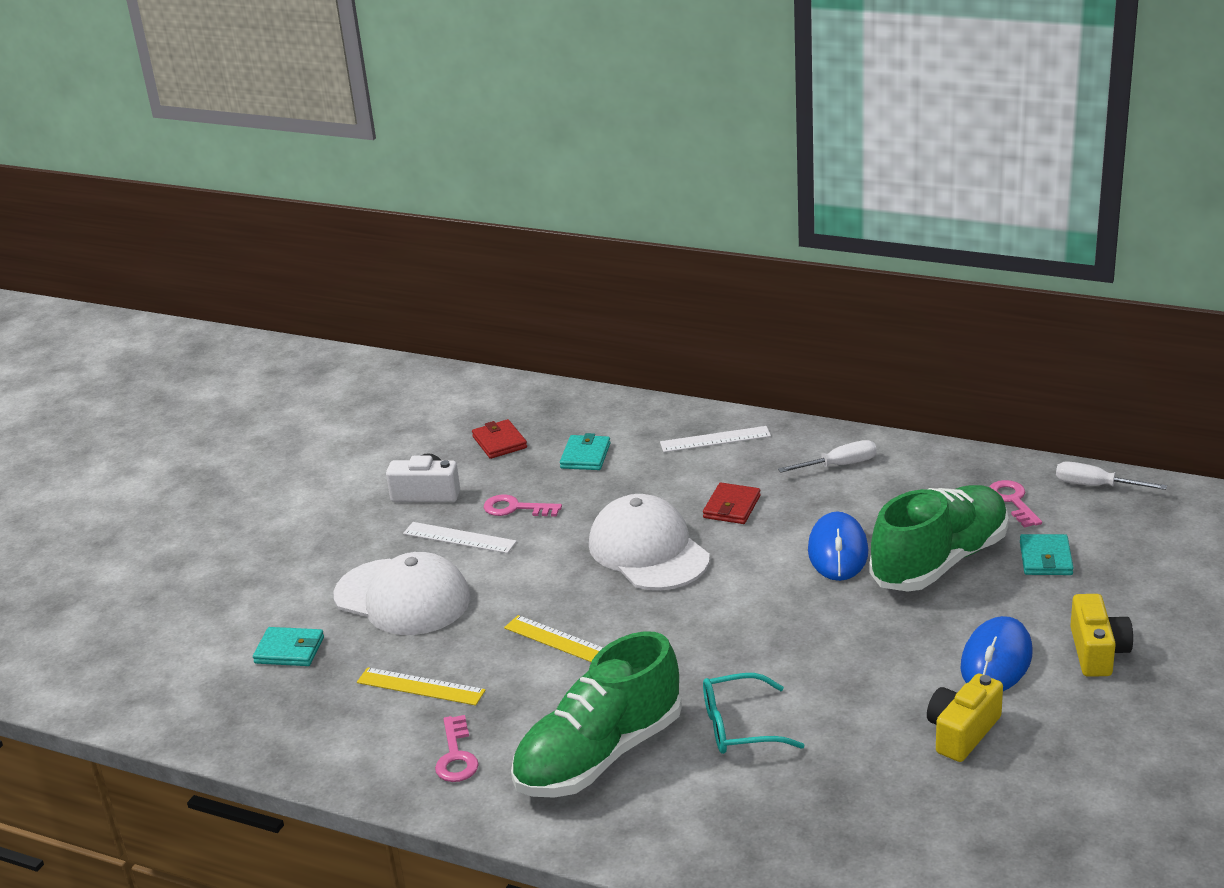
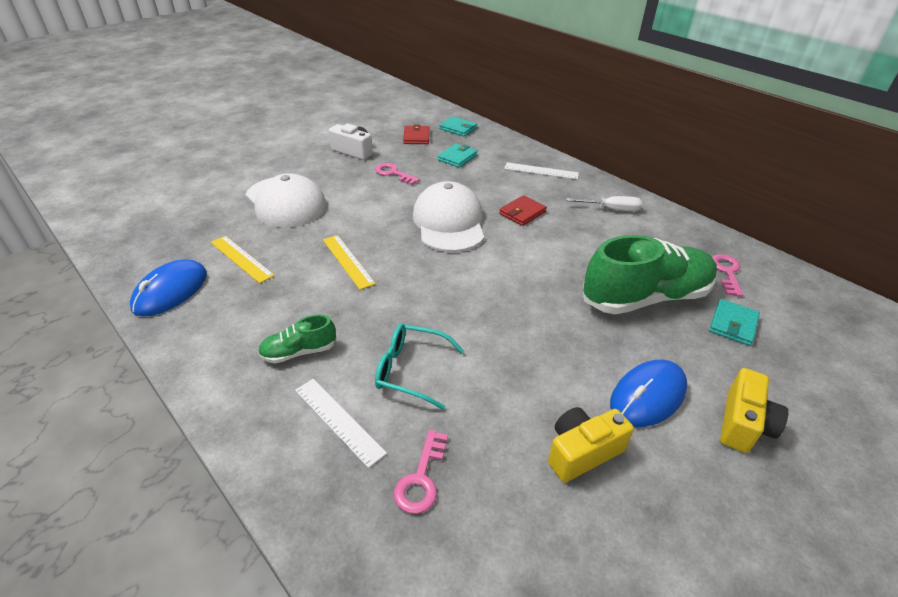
camera: 20 degrees right, 10 degrees up
turquoise wallet [253,627,324,666] -> turquoise wallet moved to [439,116,477,136]
white ruler [403,522,517,553] -> white ruler moved to [295,379,387,468]
pink key [435,715,479,782] -> pink key moved to [394,430,448,514]
green shoe [511,631,682,798] -> green shoe [258,315,336,363], size x0.46
blue mouse [808,512,868,581] -> blue mouse moved to [130,259,207,316]
white screwdriver [1056,461,1167,490] -> none

